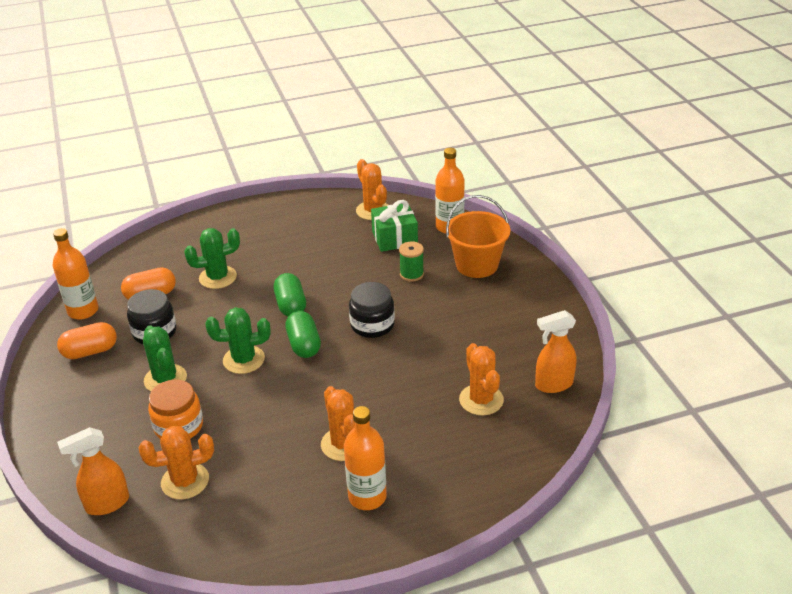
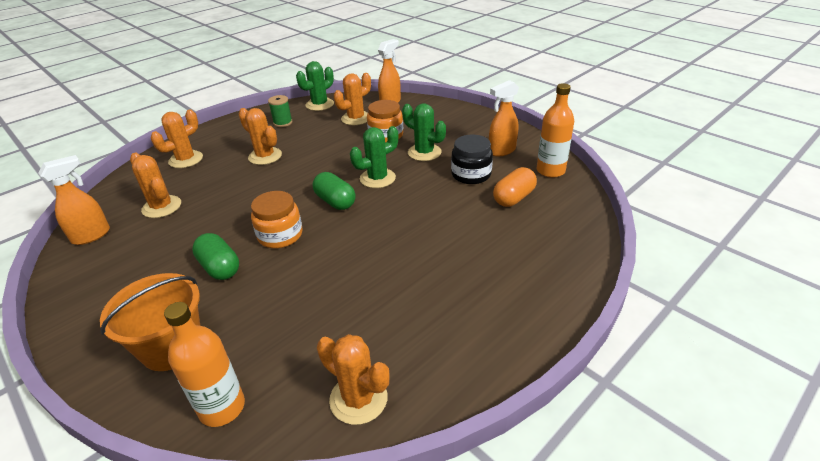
camera: 155 degrees right, 0 degrees up
orange capsule [57,322,117,359] -> orange spray bottle [489,80,519,156]
green cactus [184,228,240,289] -> green cactus moved to [296,61,334,111]
green capsule [274,273,306,317] -> green capsule moved to [192,233,239,280]
orange bottle [344,406,387,510] -> none
black jar [349,282,395,338] -> orange jar [251,191,302,248]
green gift [371,200,418,252] -> none
green spool [399,241,424,282] -> green spool moved to [268,95,293,127]
none -> orange cactus [151,109,203,168]

